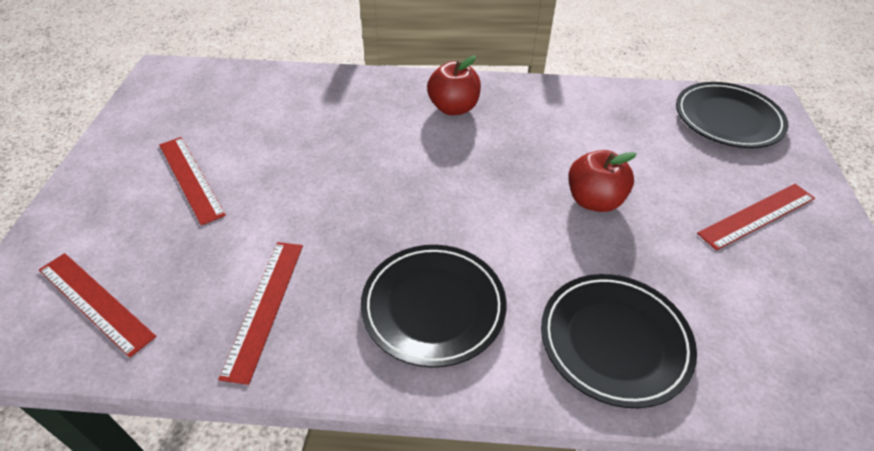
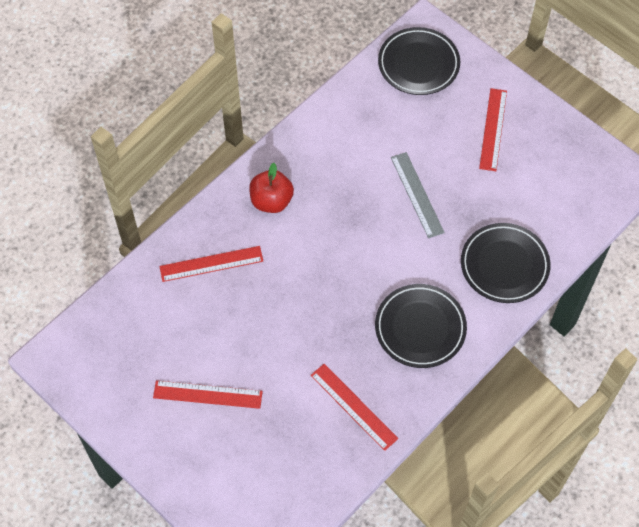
camera: 50 degrees left, 15 degrees up
red ruler [39,253,157,358] -> red ruler moved to [159,246,263,282]
red apple [568,150,637,212] -> grey ruler [391,152,445,238]

